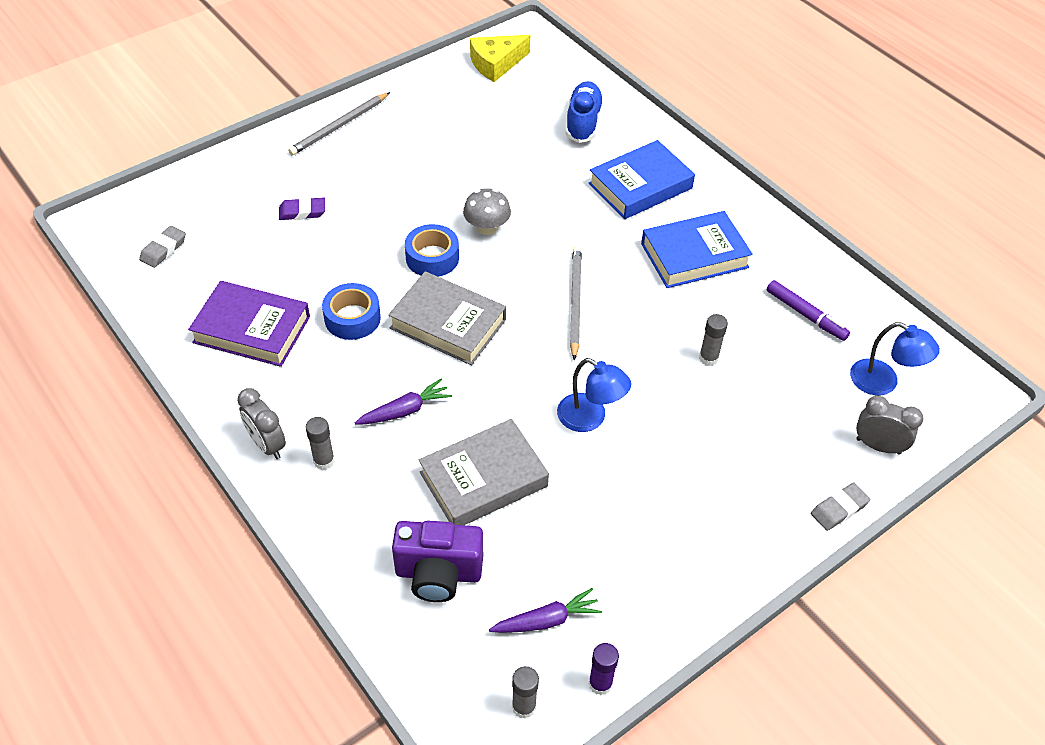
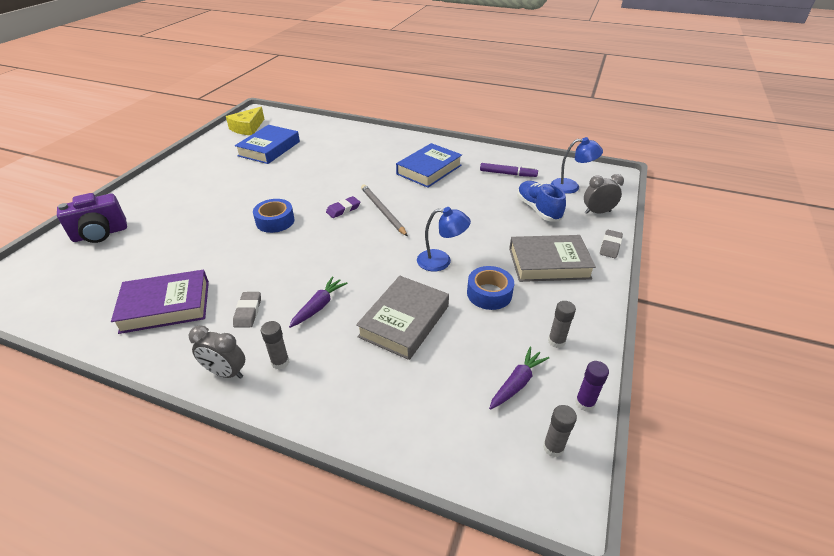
camera: 30 degrees left, 10 degrees down
grey eraser [139,226,186,268] -> grey eraser moved to [233,292,261,327]
purple eraser [279,197,325,220] -> purple eraser moved to [326,196,360,218]
grey pencil [288,92,390,155] -> none
blue tape [322,283,381,340] -> blue tape moved to [467,266,514,310]
grey book [388,271,506,365] -> grey book moved to [509,235,596,282]
purple camera [392,520,483,602] -> purple camera moved to [57,193,127,243]
grey mushroom [463,188,511,235] -> none
blue shoe [565,81,604,143] -> blue shoe moved to [517,181,566,222]
blue book [589,140,695,219] -> blue book moved to [235,125,300,164]
grey glue stick [699,314,728,366] -> grey glue stick moved to [548,301,576,348]

